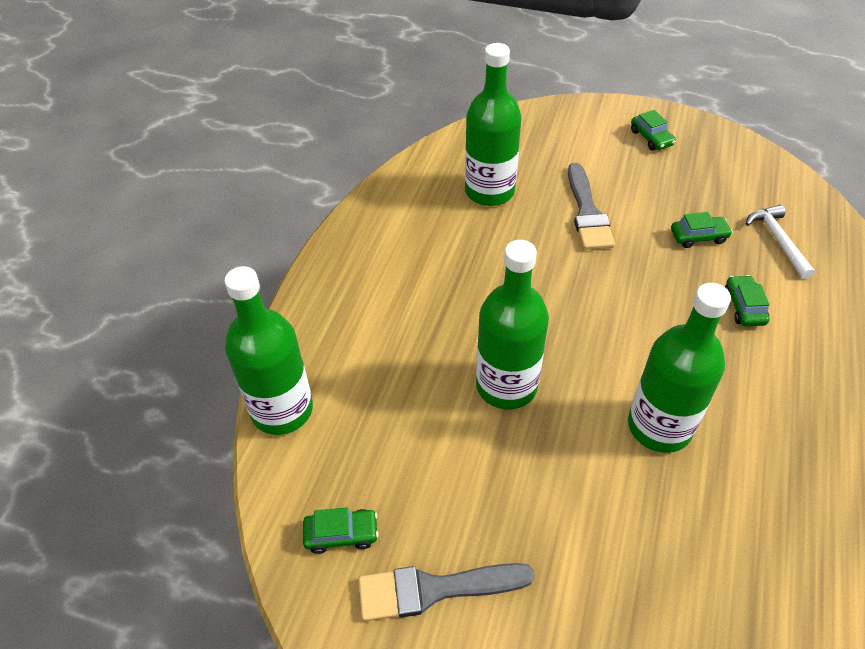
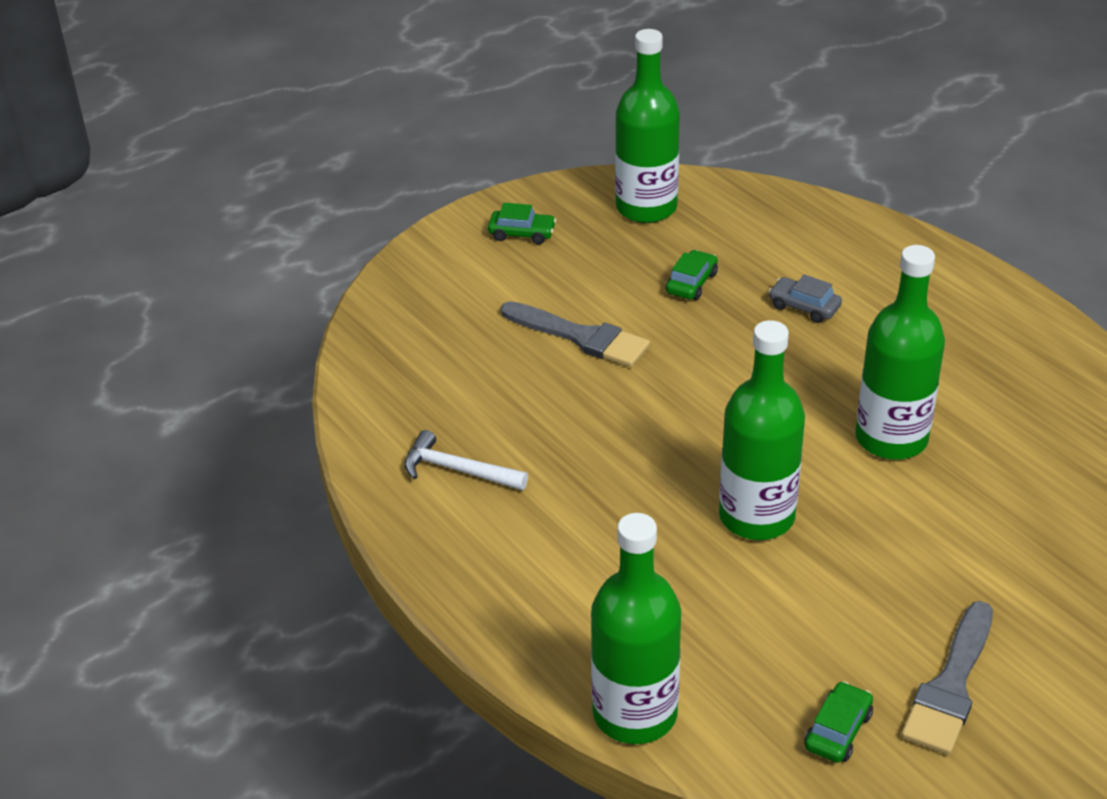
camera: 55 degrees left, 10 degrees down
green bottle [465,43,522,206] -> green bottle moved to [615,29,680,223]
green car [725,275,770,326] -> grey car [768,274,842,323]
white hammer [746,205,815,279] -> white hammer moved to [405,430,528,490]

